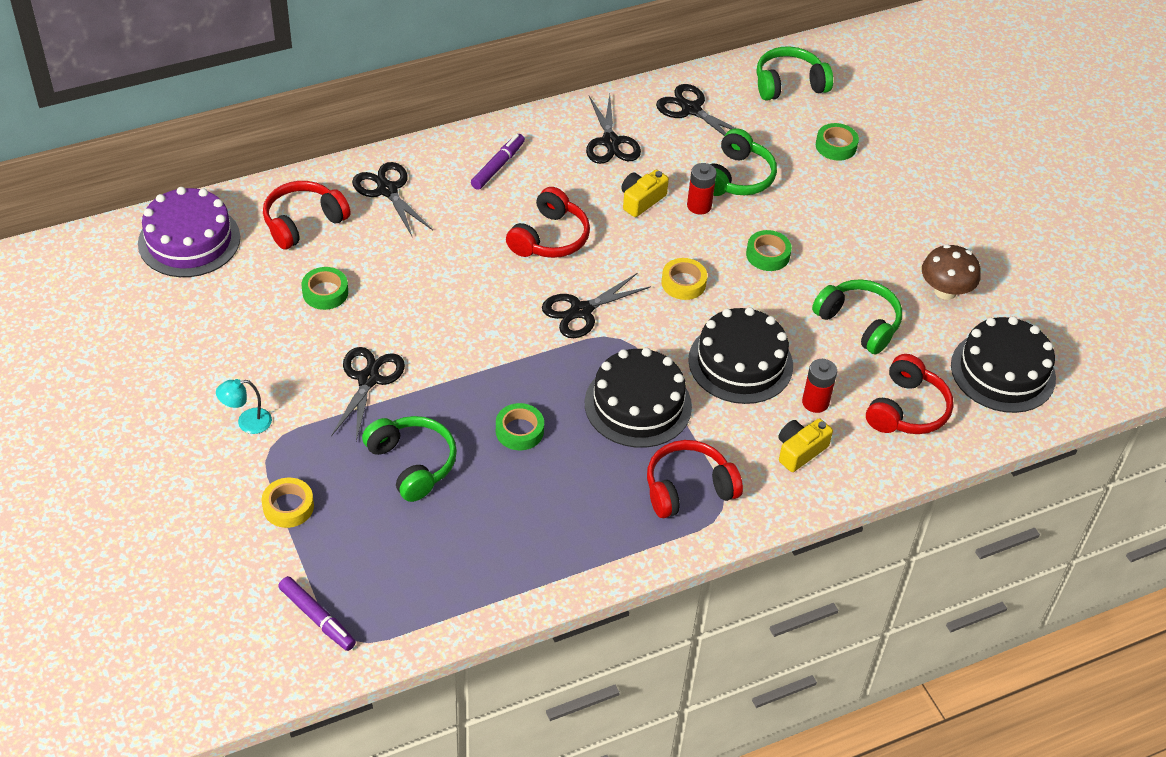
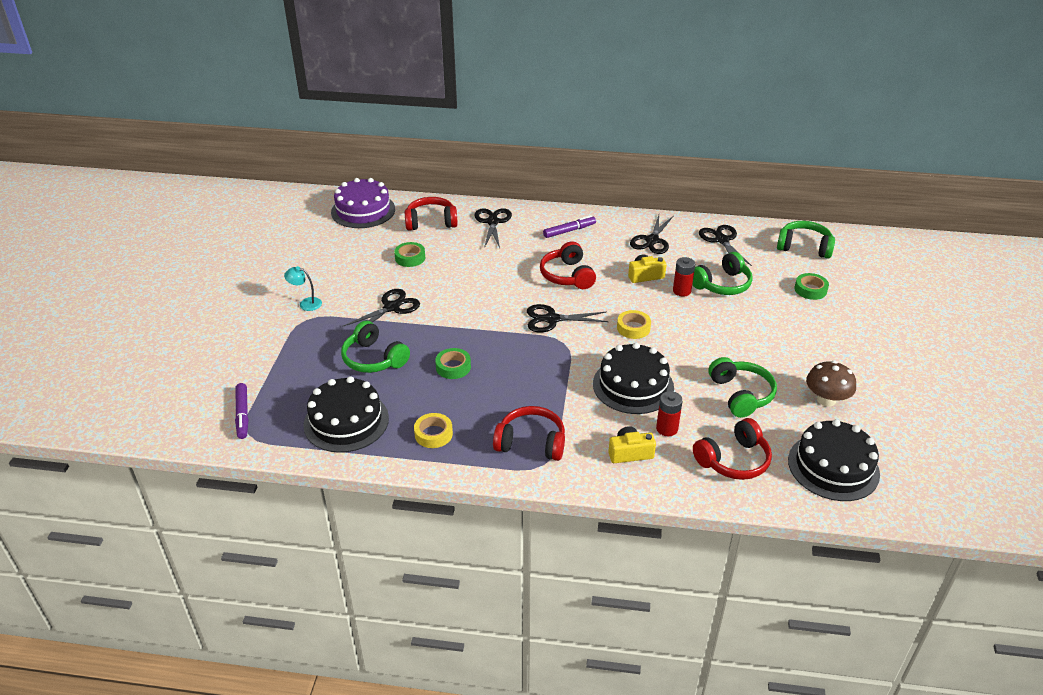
camera: 35 degrees right, 10 degrees down
yellow tape [261,478,314,528] -> yellow tape moved to [414,413,453,448]
green headphones [362,416,457,502] -> green headphones turned 135 degrees clockwise [341,321,410,373]
red headphones [506,187,590,258] -> red headphones turned 105 degrees clockwise [540,241,596,289]
black cake [585,348,692,448] -> black cake moved to [303,376,389,453]
green tape [746,230,792,271] -> none

